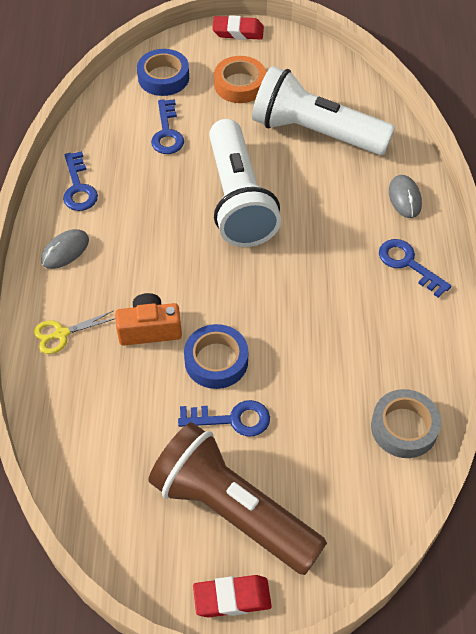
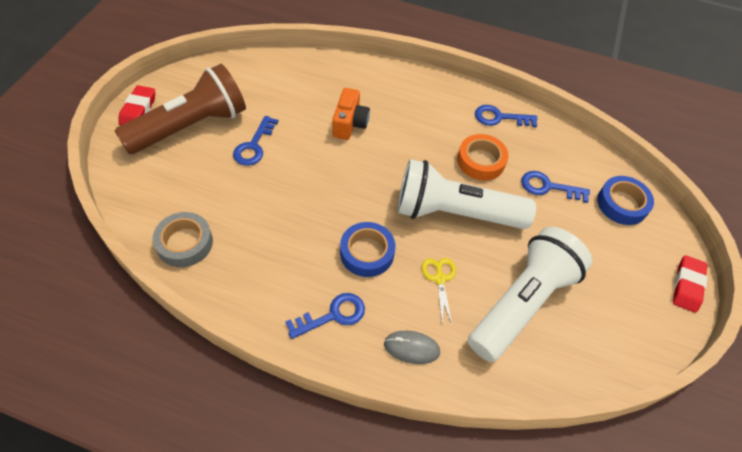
camera: 105 degrees right, 0 degrees up
yellow scissors [34,310,116,354] -> yellow scissors moved to [422,258,456,324]
grey mouse [41,229,89,269] -> none
blue tape [184,324,248,389] -> blue tape moved to [340,222,395,277]
orange tape [214,56,266,103] -> orange tape moved to [457,134,509,181]

